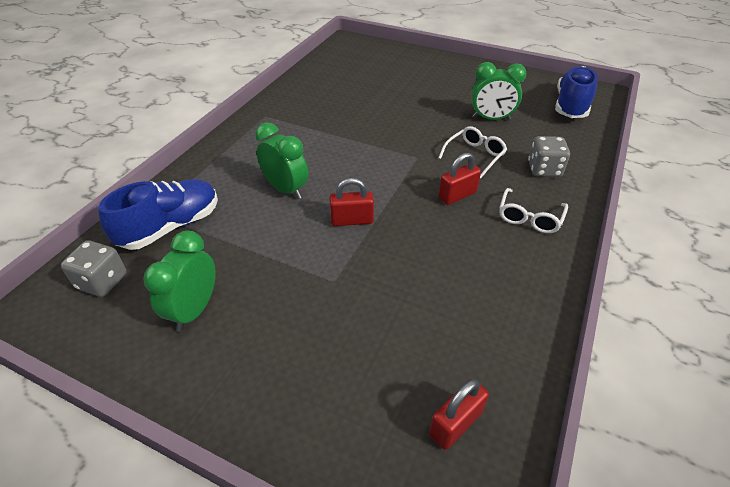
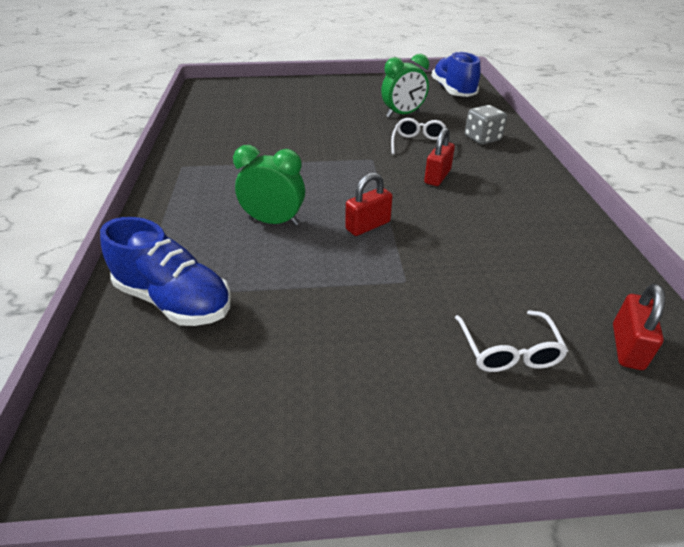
camera: 30 degrees left, 5 degrees down
grey dice [61,240,127,297] -> none
blue shoe [98,179,218,250] -> blue shoe turned 105 degrees clockwise [100,217,231,326]
green clock [143,230,216,332] -> none
white glasses [499,188,568,233] -> white glasses moved to [455,310,568,372]

